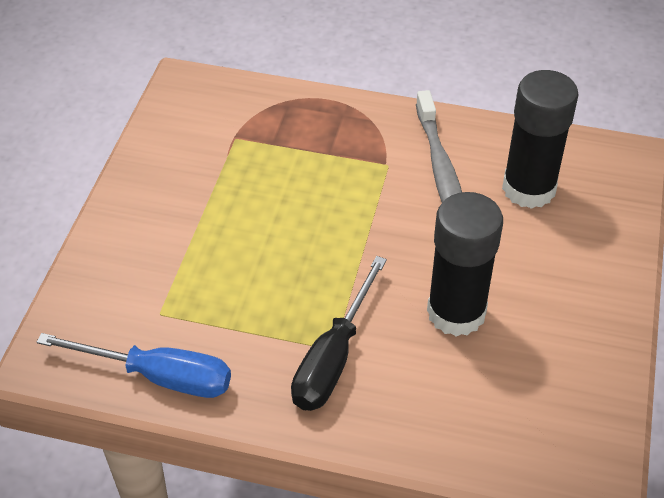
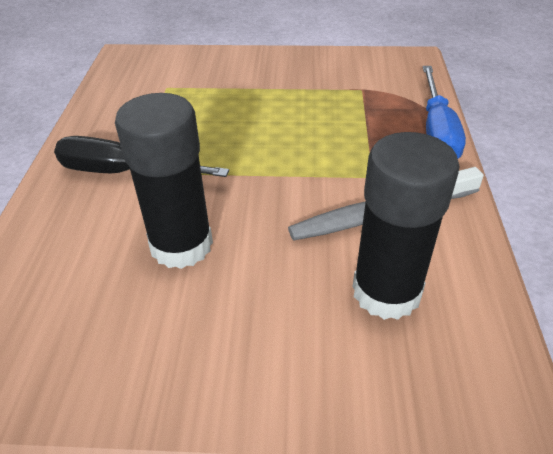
camera: 80 degrees right, 5 degrees down
blue screwdriver [37,333,231,398] -> blue screwdriver moved to [423,66,466,159]

